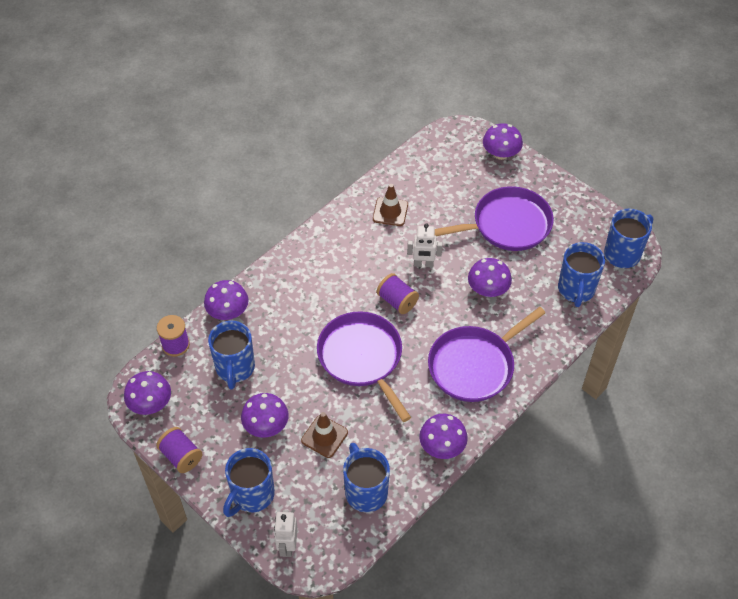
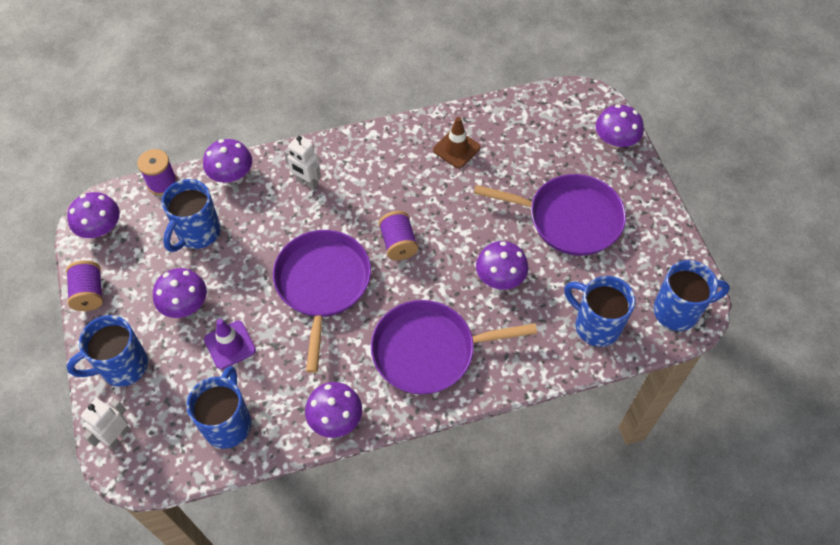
camera: 30 degrees right, 5 degrees up
brown traffic cone [301,412,348,458] -> purple traffic cone [204,319,256,370]
white robot [407,223,443,267] -> white robot moved to [284,136,321,190]
blue mug [558,242,605,307] -> blue mug turned 90 degrees clockwise [564,276,635,347]

